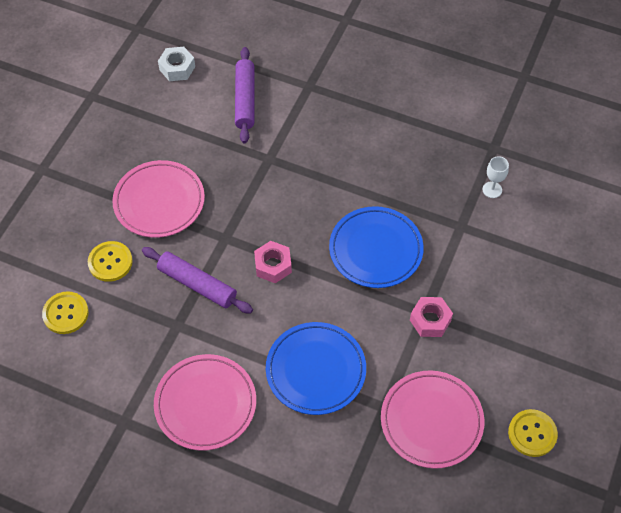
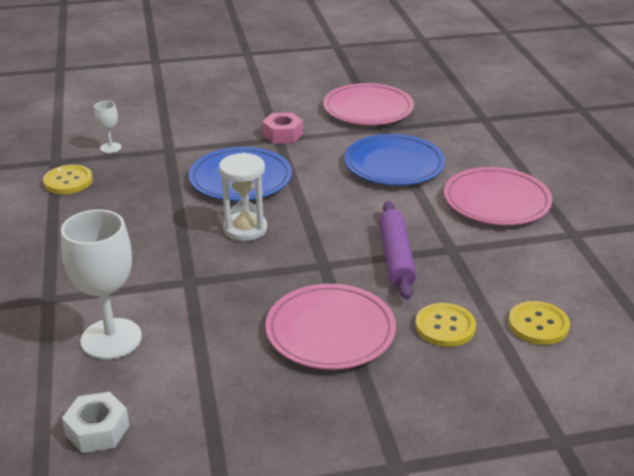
camera: 125 degrees left, 25 degrees down
purple rolling pin [235,47,254,144] -> white goblet [61,210,142,359]
pink nut [254,241,292,283] -> none
yellow button [508,409,558,457] -> yellow button moved to [43,165,93,194]
none -> white hourglass [219,153,267,241]

